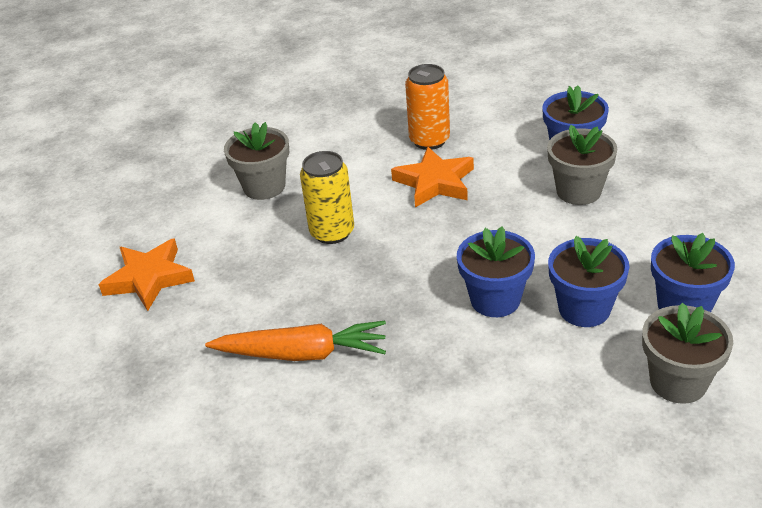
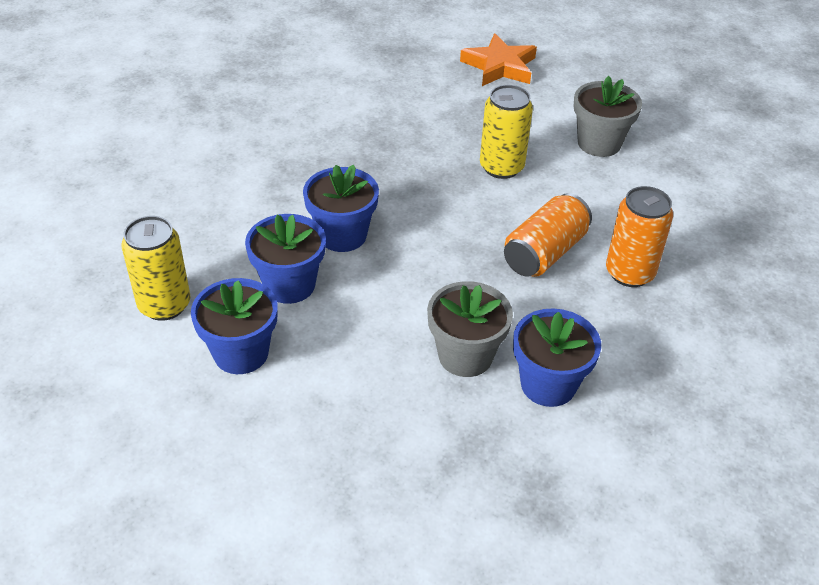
camera: 105 degrees right, 5 degrees up
orange carrot [205,321,386,361] -> none
orange star [391,146,474,208] -> orange can [504,193,592,277]
grey flower pot [642,303,733,404] -> yellow can [122,216,190,321]

